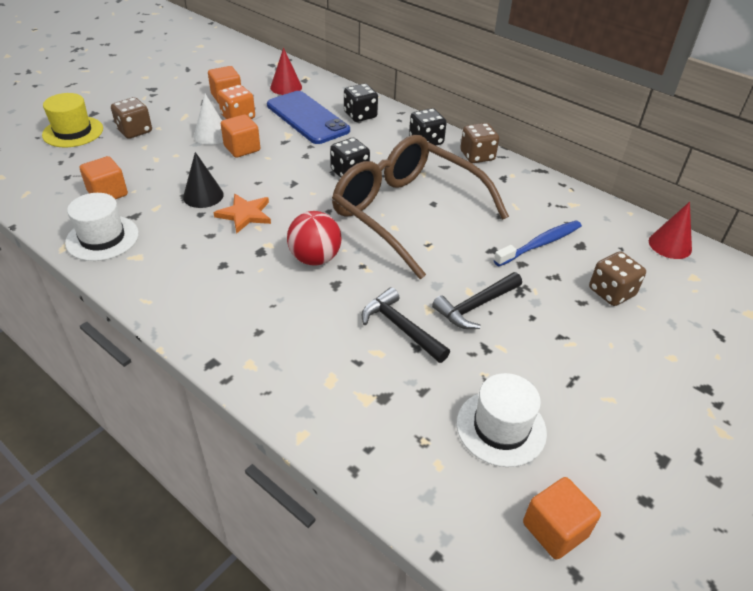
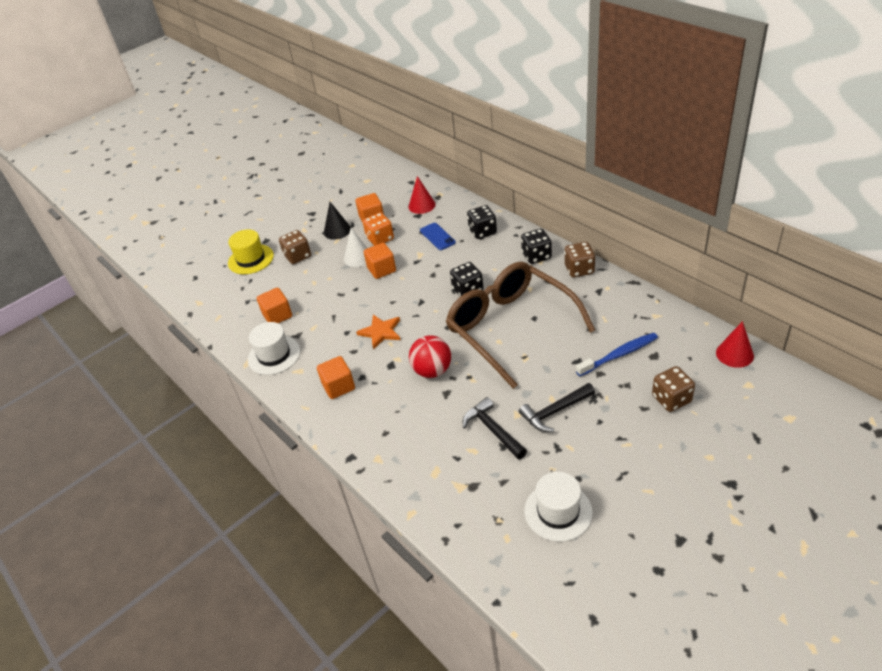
camera: 15 degrees right, 0 degrees up
black cone [183,152,224,208] -> black cone moved to [324,202,351,240]
blue phone [267,91,350,144] -> blue phone [420,223,456,250], size x0.52
orange cube [523,477,601,560] -> orange cube moved to [317,356,355,399]

